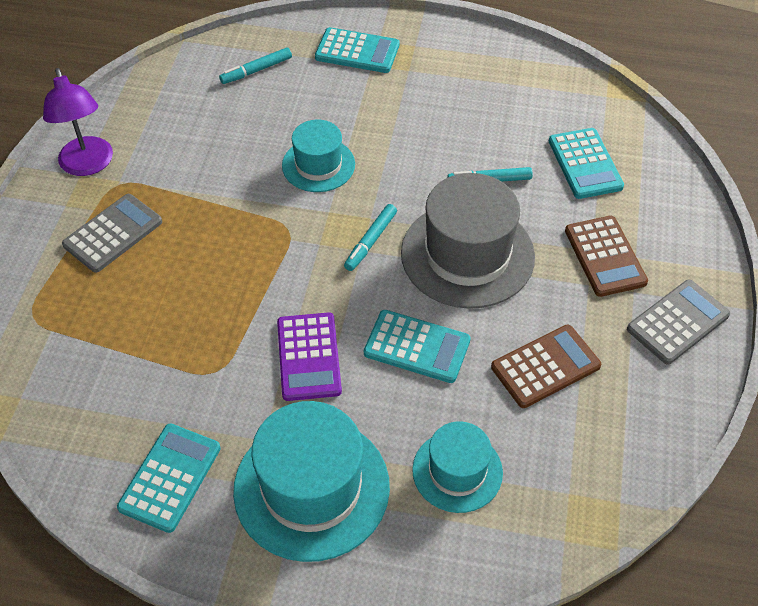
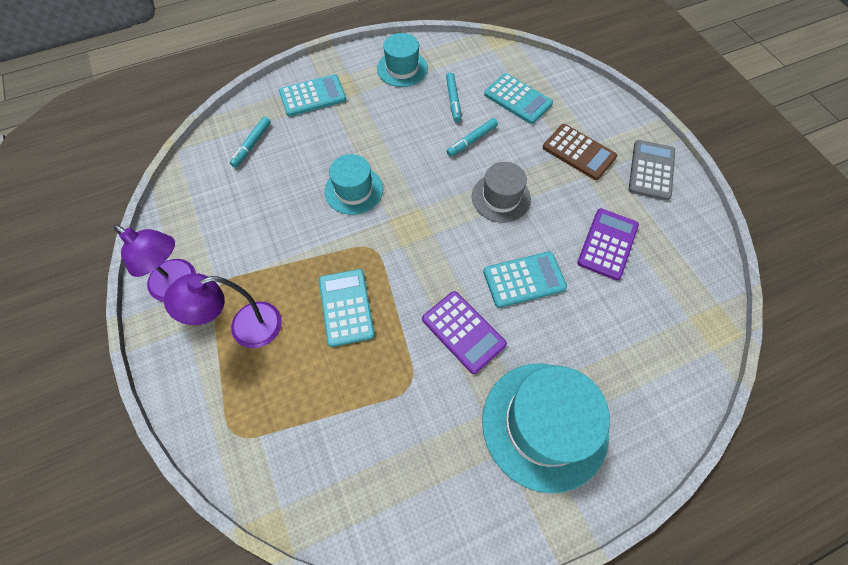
camera: 35 degrees left, 10 degrees up
grey calculator [62,194,162,273] -> purple lamp [164,273,282,348]
turquoise calculator [117,423,221,533] -> turquoise calculator moved to [319,269,375,347]
turquoise marker [344,204,397,271] -> turquoise marker moved to [446,72,461,122]
grey hat [401,173,535,309] -> grey hat [472,162,531,223], size x0.59
turquoise hat [412,421,503,513] -> turquoise hat moved to [377,33,428,87]
brown calculator [491,325,601,408] -> purple calculator [577,208,639,280]

